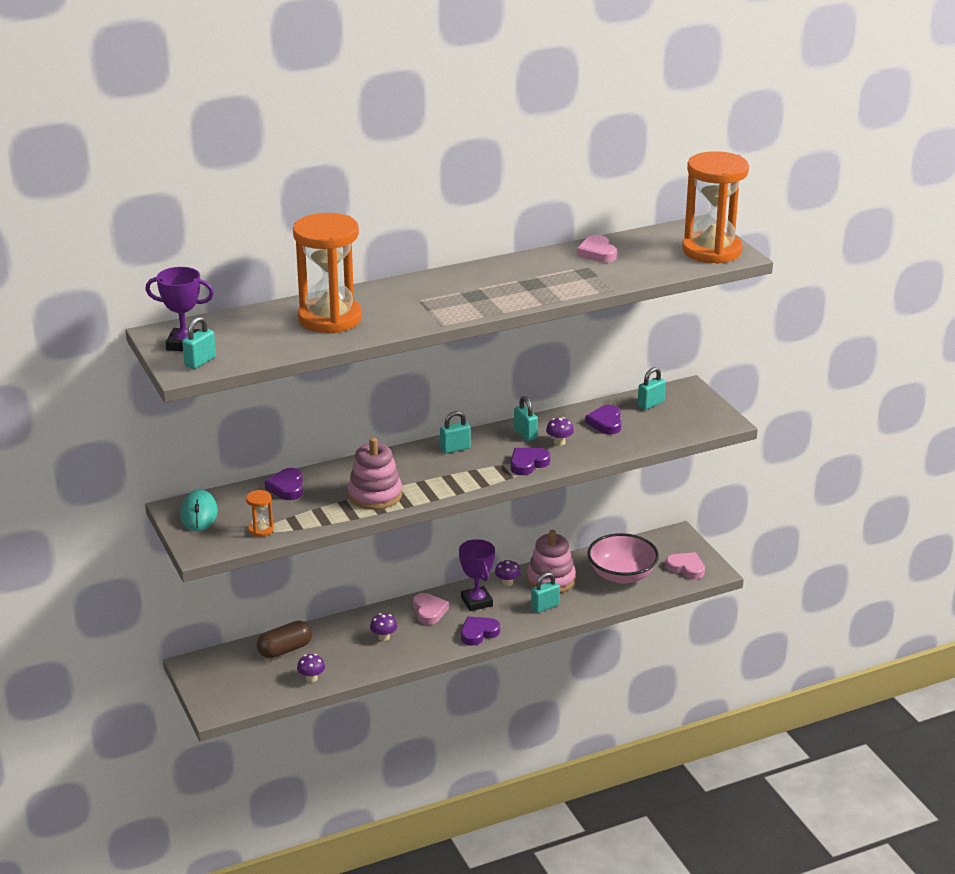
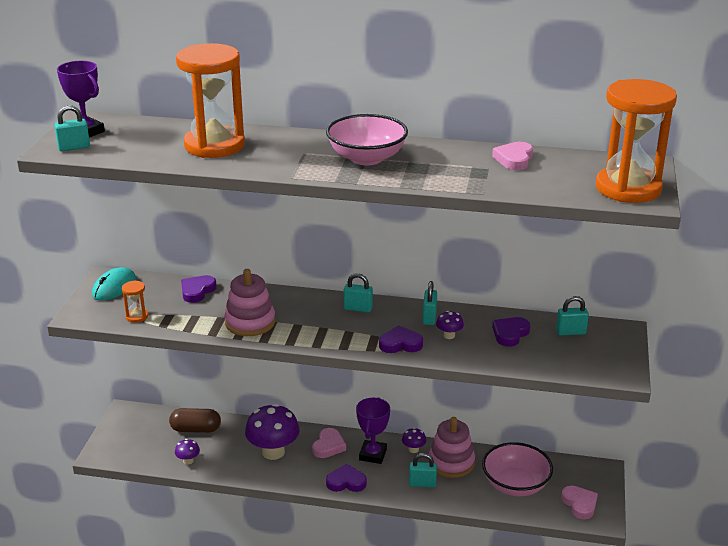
camera: 35 degrees right, 0 degrees up
purple mushroom [370,613,397,641] -> purple mushroom [245,403,299,460], size x2.19
none -> pink bowl [326,114,408,165]

